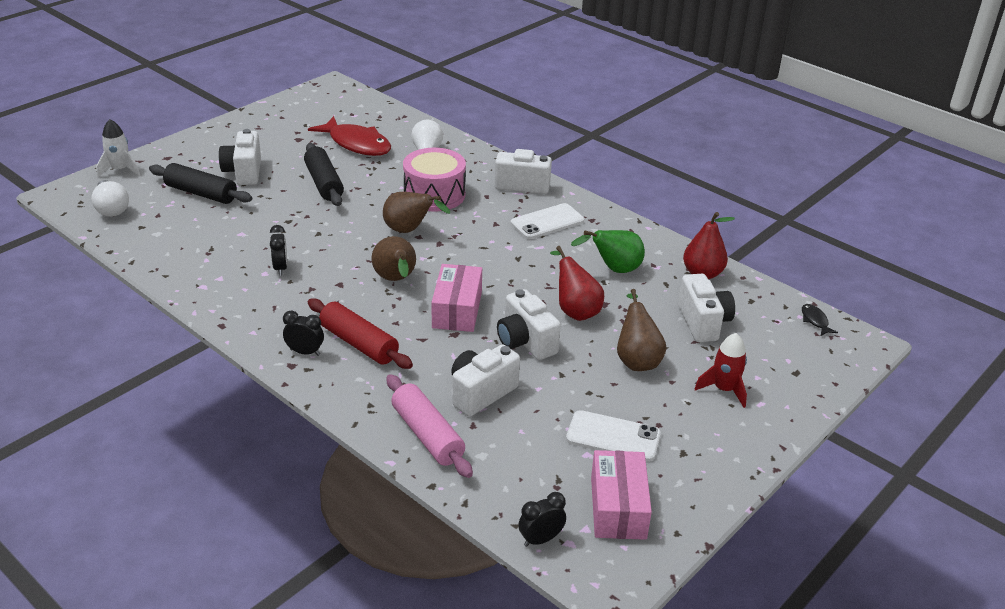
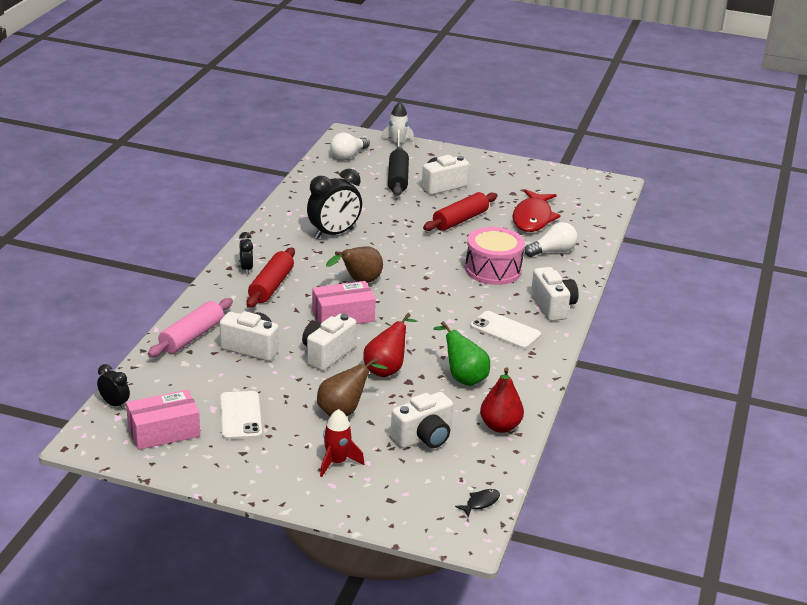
camera: 65 degrees right, 5 degrees down
black clock [270,225,287,276] -> black clock [307,169,362,239], size x1.93
black rolling pin [304,143,344,206] -> red rolling pin [423,192,497,231]
brown pear [383,192,450,233] -> none

